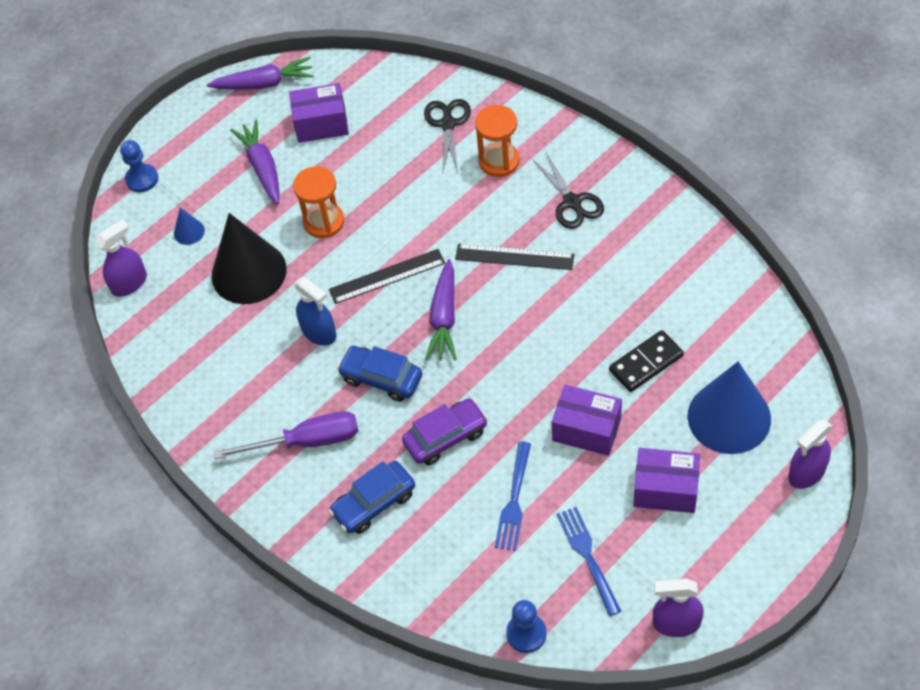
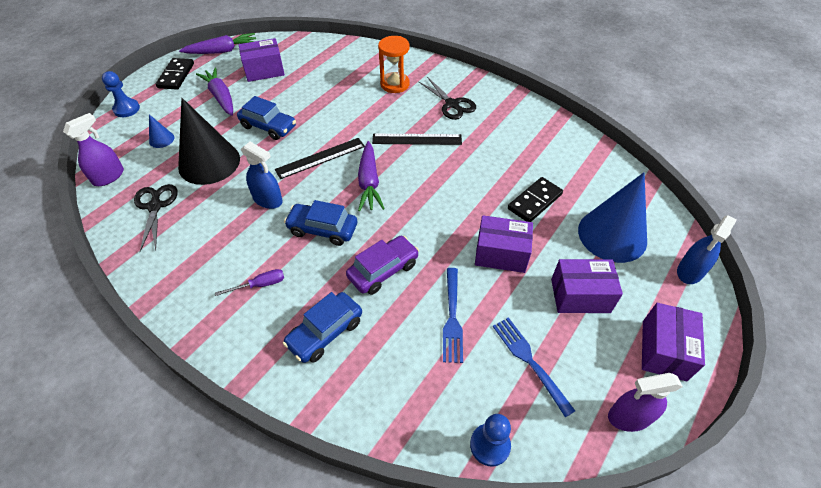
camera: 15 degrees left, 5 degrees down
purple screwdriver [214,411,358,459] -> purple screwdriver [215,269,284,296], size x0.52
orange hourglass [293,166,344,238] -> blue car [237,96,296,140]
black scissors [424,99,471,174] -> black scissors moved to [134,184,178,252]
purple spray bottle [788,419,832,489] -> blue spray bottle [677,215,737,284]
none -> black domino [156,58,194,90]
none -> purple box [642,303,705,381]

